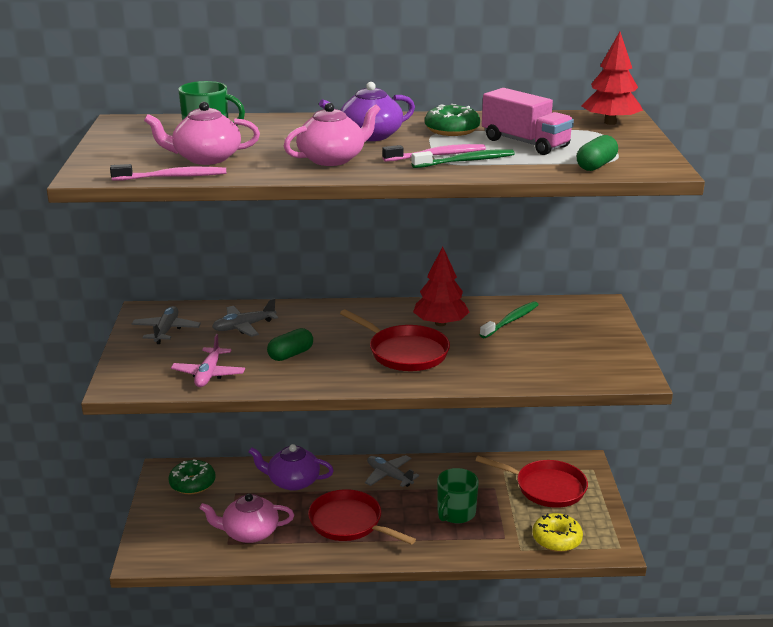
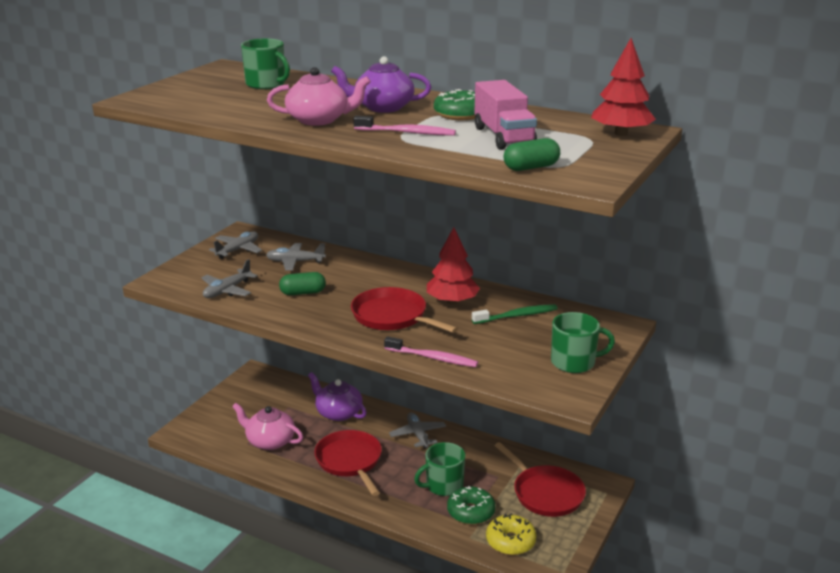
camera: 30 degrees right, 0 degrees up
pink toothbrush [110,164,226,181] -> pink toothbrush moved to [384,336,478,367]
pink teapot [144,102,260,165] -> none
green donut [168,459,215,494] -> green donut moved to [447,486,495,525]
pink plane [171,334,245,387] -> grey plane [201,259,258,298]
red pan [340,309,450,371] -> red pan turned 150 degrees clockwise [351,287,458,333]
green toothbrush [411,149,515,168] -> none
none -> green mug [551,312,615,373]

